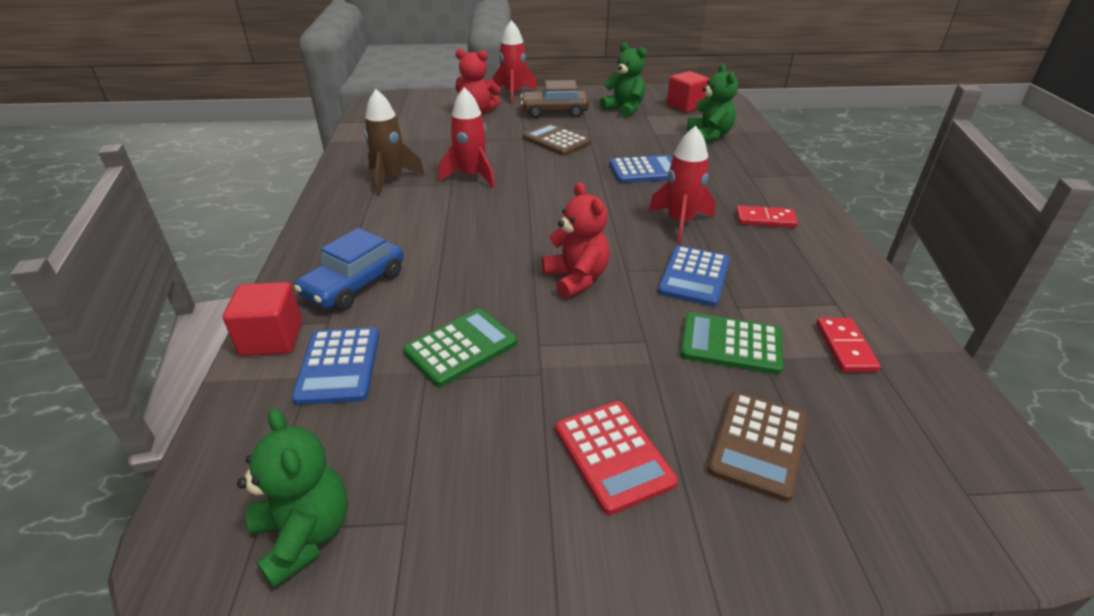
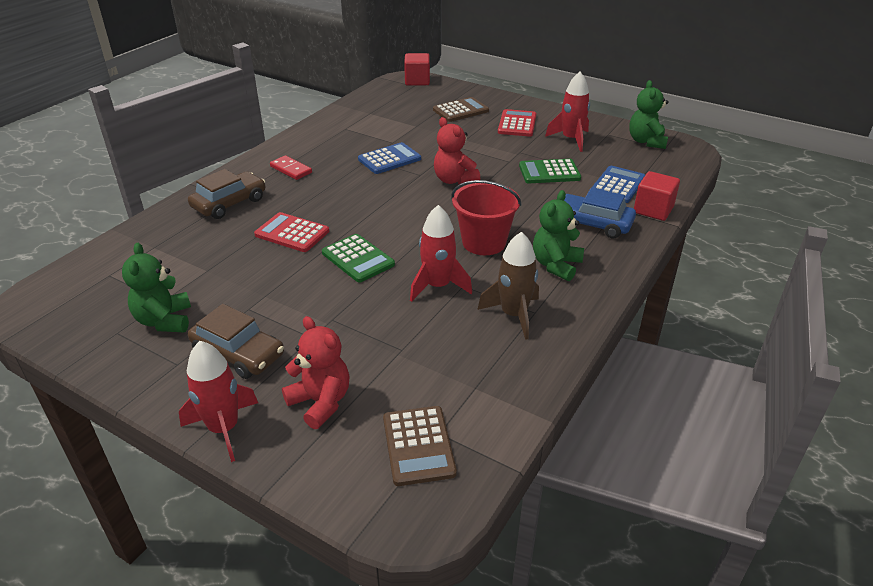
camera: 145 degrees left, 0 degrees up
blue car [294,228,404,310] -> blue car turned 135 degrees counterclockwise [564,188,636,239]
brown calculator [523,123,591,156] -> brown calculator moved to [383,406,457,486]
red teddy bear [542,182,610,299] -> red teddy bear turned 45 degrees counterclockwise [434,117,480,184]
blue calculator [609,155,672,183] -> red calculator [254,212,329,252]
red rocket [649,126,715,243] -> red rocket moved to [545,72,590,152]
red cube [667,71,710,112] -> red cube moved to [404,53,430,85]
green calculator [680,312,783,374] -> green calculator moved to [322,234,395,283]
green teddy bear [687,64,738,142] -> green teddy bear moved to [533,190,584,281]
red domino [816,318,881,372] -> none
none -> brown car [188,169,265,219]
none -> red bucket [451,180,522,255]

